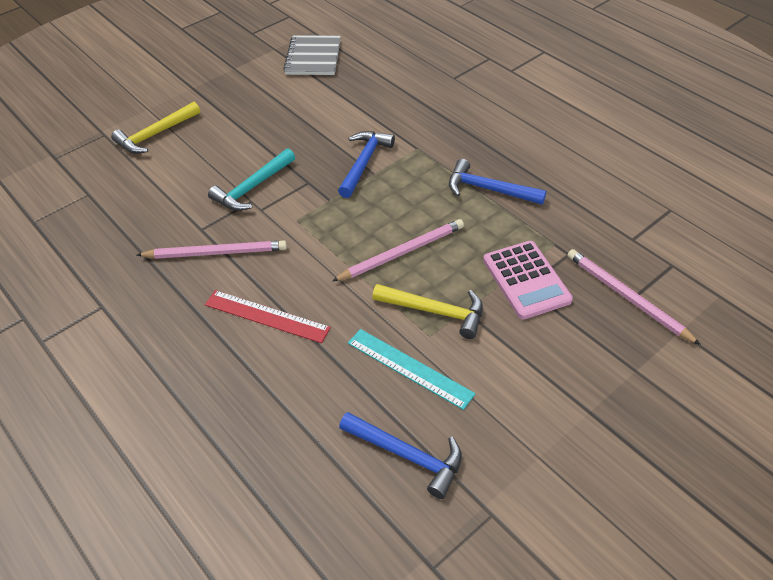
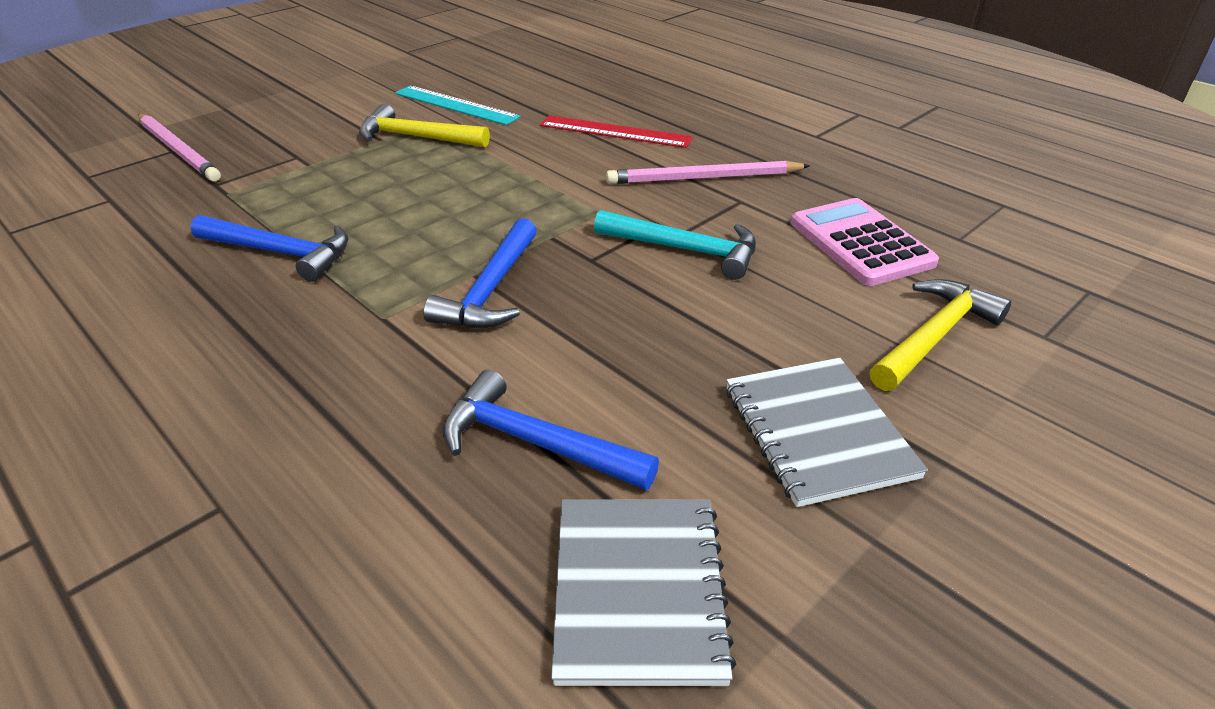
camera: 175 degrees right, 10 degrees down
turquoise hammer [208,149,295,211] -> turquoise hammer turned 75 degrees clockwise [594,210,756,280]
pink pencil [332,219,464,281] -> none
blue hammer [339,412,462,499] -> blue hammer moved to [442,370,659,490]
pink calculator [483,241,573,319] -> pink calculator moved to [791,198,939,286]
none -> grey notebook [726,358,928,507]

